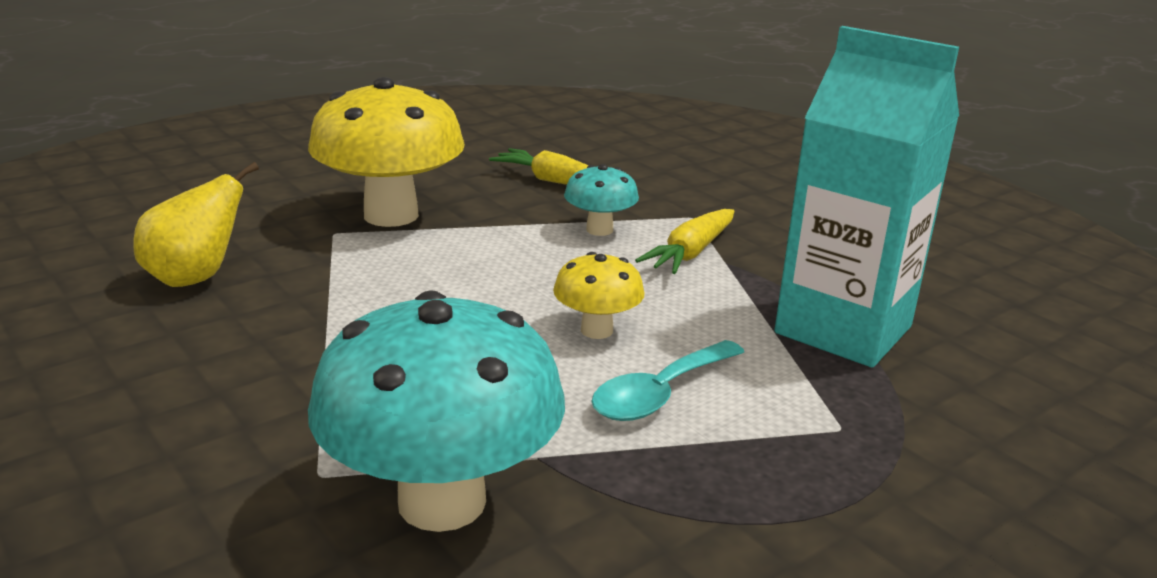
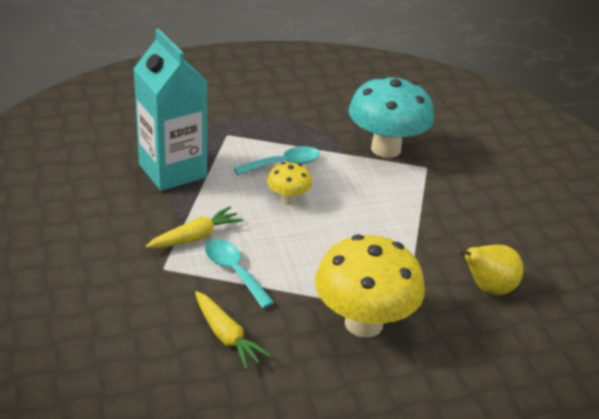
camera: 160 degrees left, 10 degrees up
turquoise mushroom [564,164,639,236] -> turquoise spoon [205,239,274,308]

